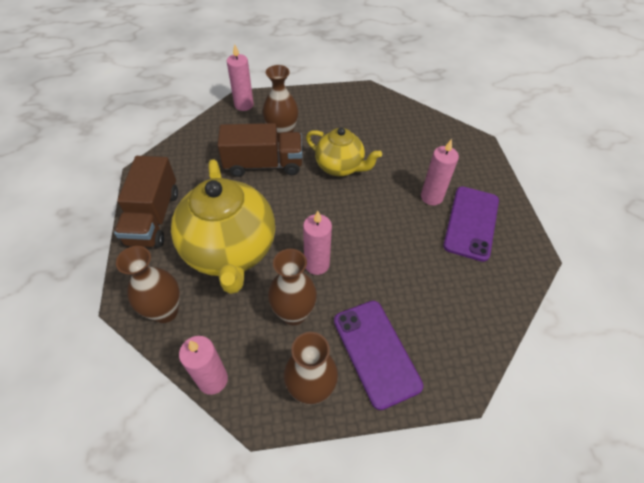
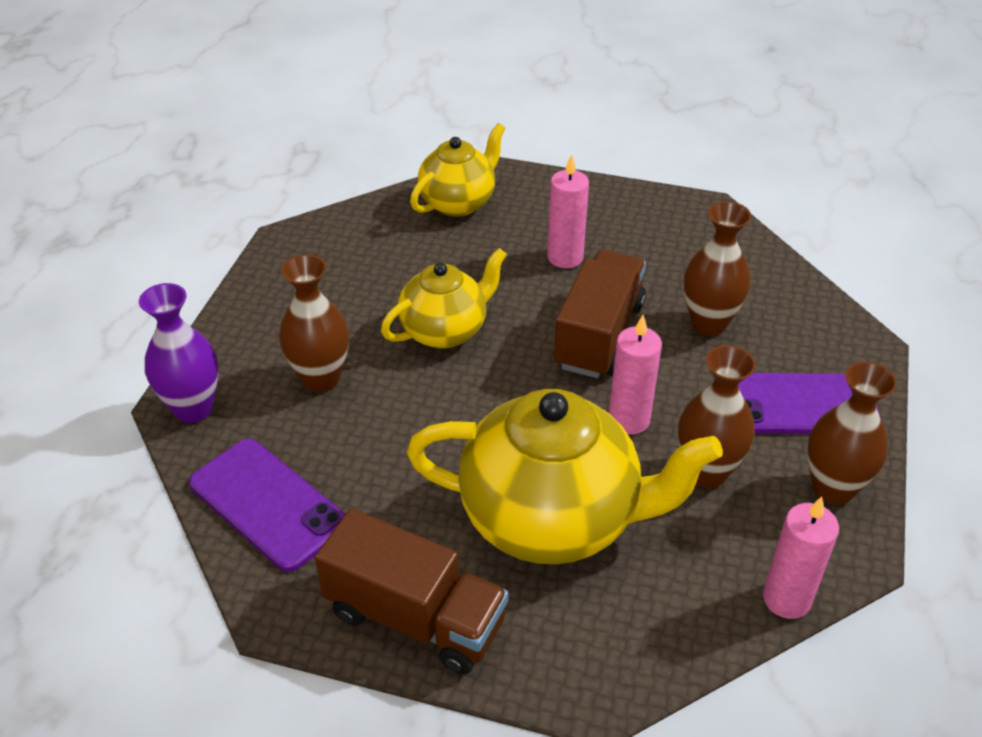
camera: 65 degrees left, 10 degrees down
brown vase [116,246,180,323] -> brown vase moved to [684,201,752,336]
brown truck [217,123,302,177] -> brown truck moved to [554,250,646,378]
pink candle [227,44,254,111] -> purple vase [139,283,219,423]
purple phone [443,186,499,262] -> purple phone moved to [189,439,345,572]
none -> yellow teapot [410,123,505,217]

